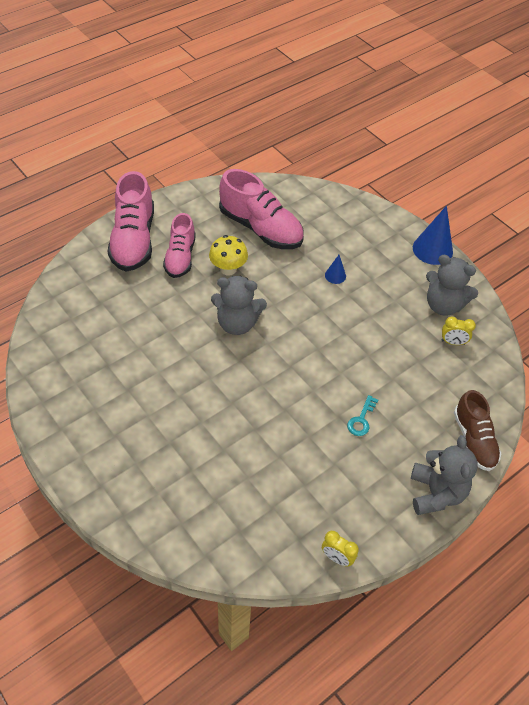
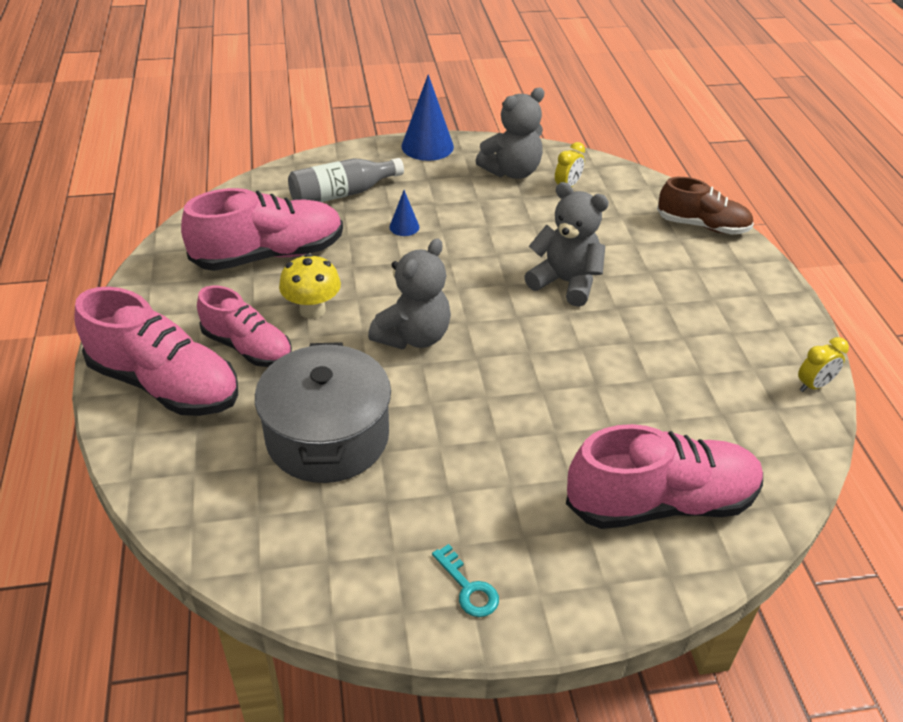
camera: 60 degrees left, 10 degrees down
turquoise key [347,395,378,436] -> turquoise key moved to [432,544,499,617]
grey teddy bear [411,435,478,515] -> grey teddy bear moved to [524,182,609,307]
none -> grey pot [255,342,391,483]
none -> grey bottle [288,158,404,202]
none -> pink shoe [566,424,763,529]

